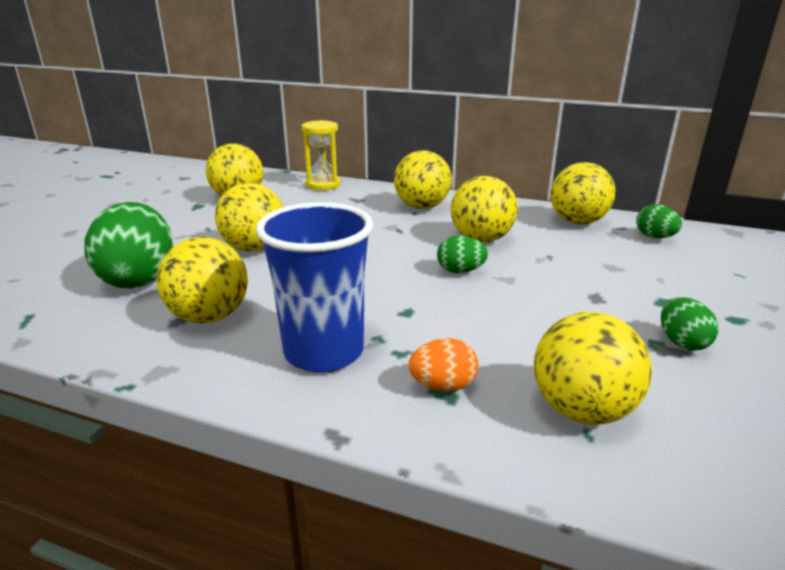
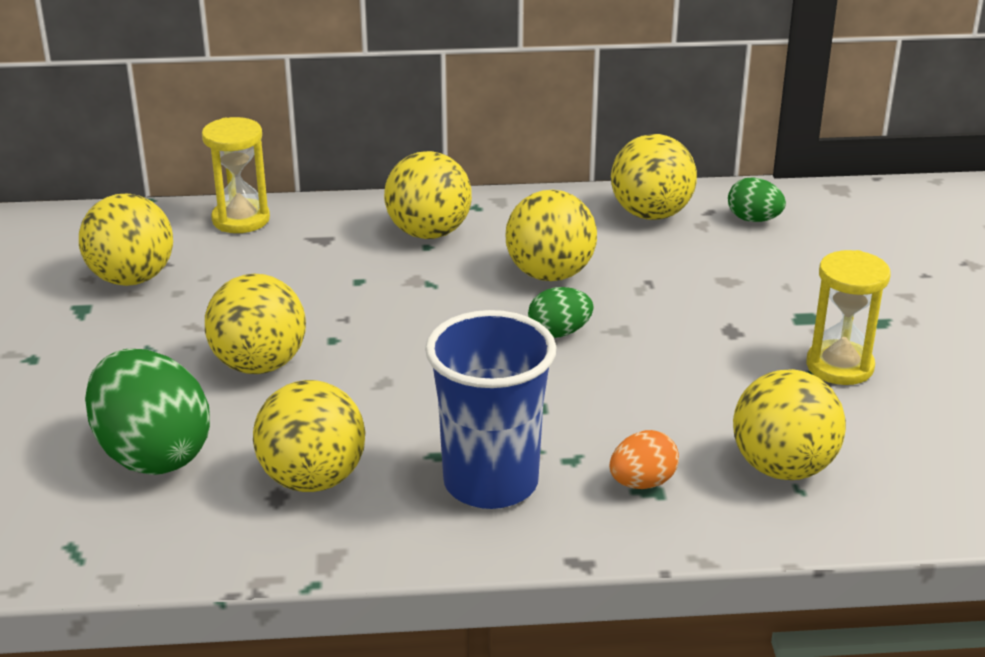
camera: 25 degrees left, 5 degrees up
green egg [661,297,719,351] -> yellow hourglass [806,250,891,385]

